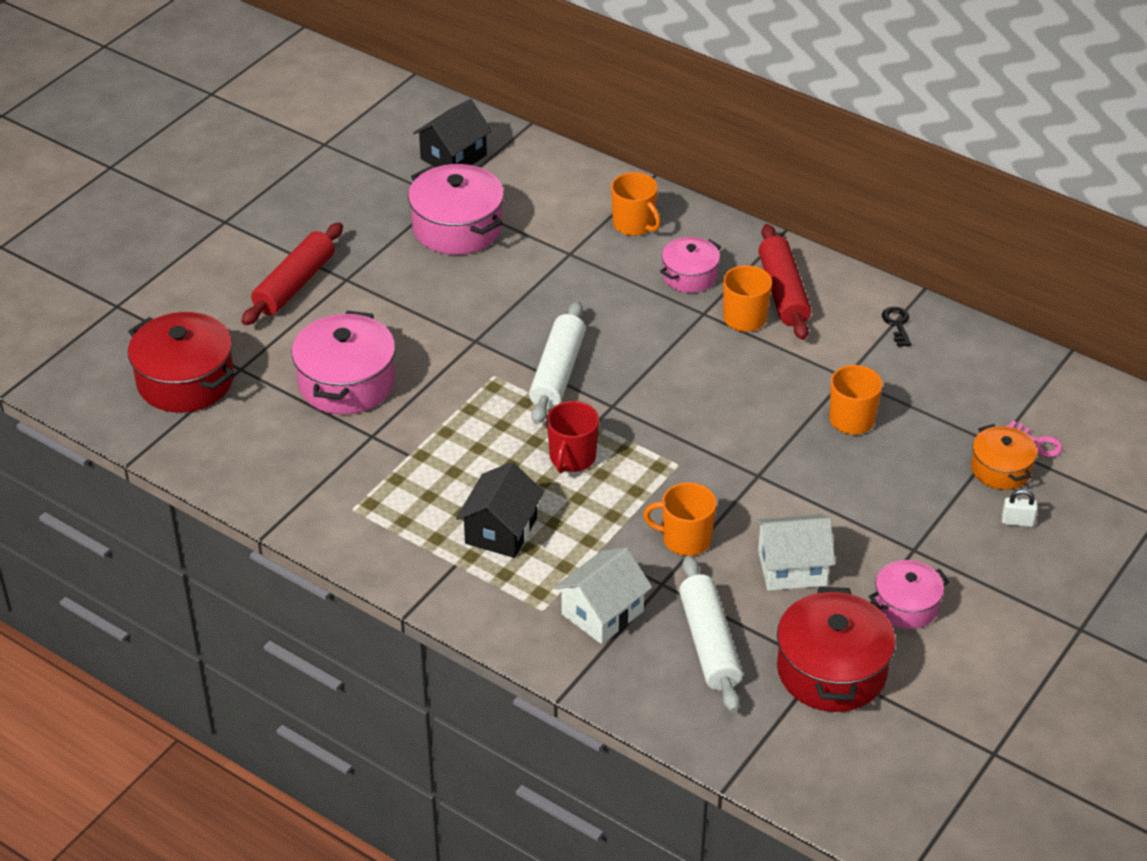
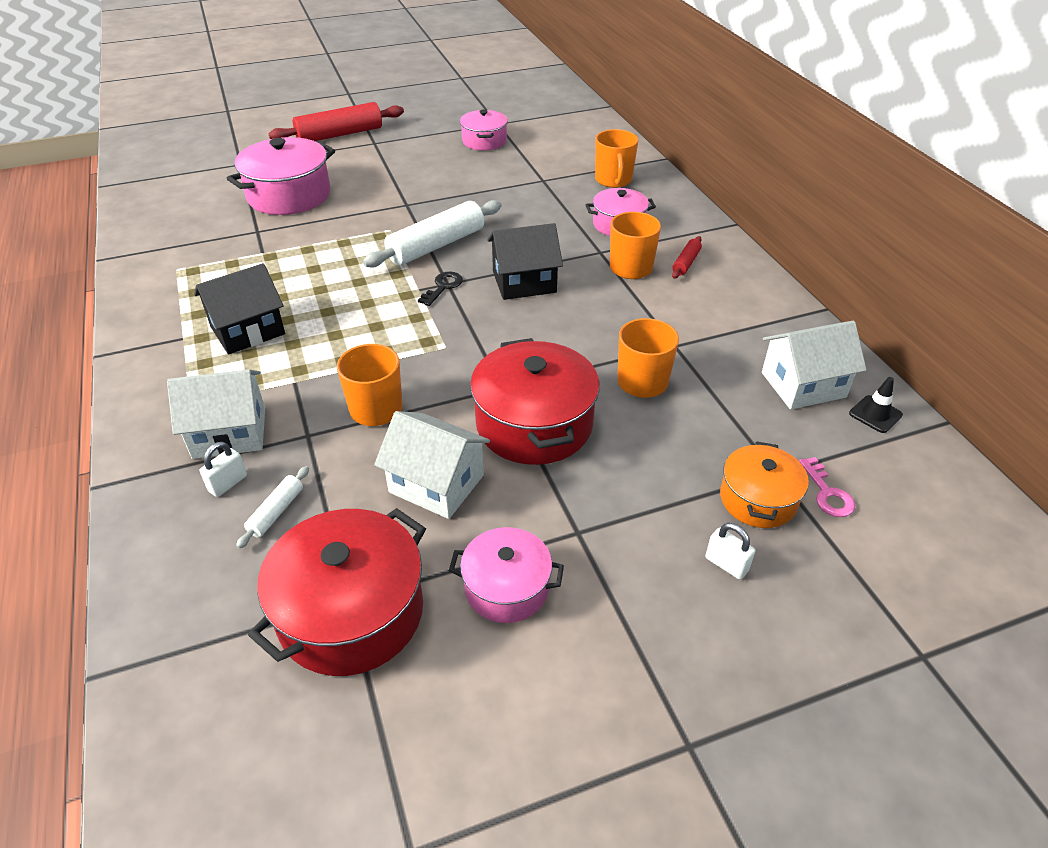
camera: 35 degrees right, 0 degrees up
red pot [128,312,234,413] -> red pot moved to [470,338,600,465]
pink pot [408,164,504,255] -> pink pot [460,109,508,151], size x0.60
black house [413,99,492,167] -> black house moved to [487,223,563,300]
red mug [547,401,599,473] -> none
white rolling pin [679,555,743,713] -> white rolling pin [236,466,309,549], size x0.47
red rolling pin [758,224,811,340] -> red rolling pin [672,236,702,279], size x0.47
black key [882,307,912,347] -> black key moved to [418,271,463,306]
none -> white padlock [200,442,247,497]
none -> white house [762,321,867,410]
none -> black traffic cone [849,377,903,433]

